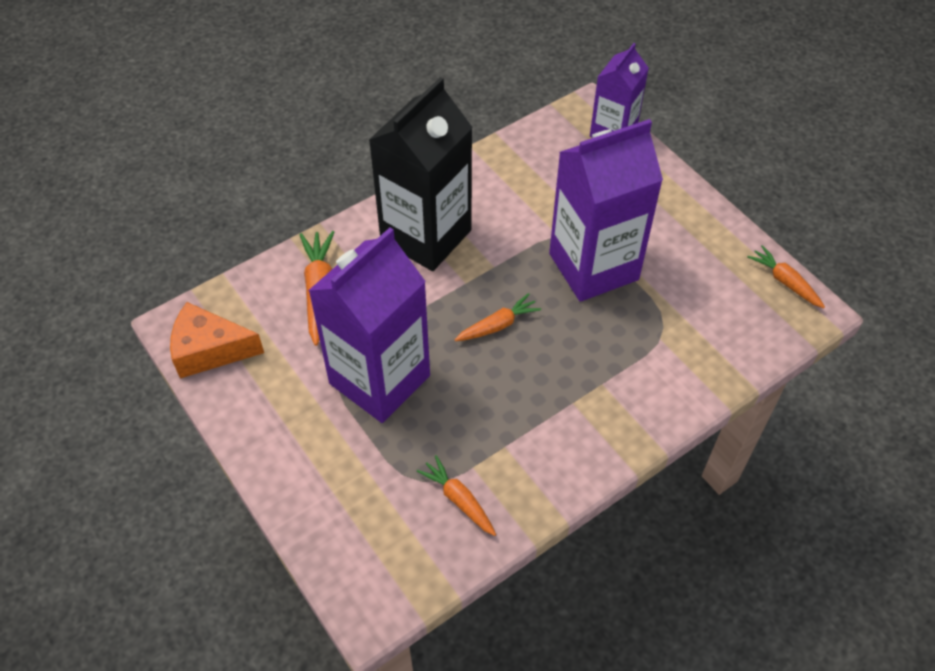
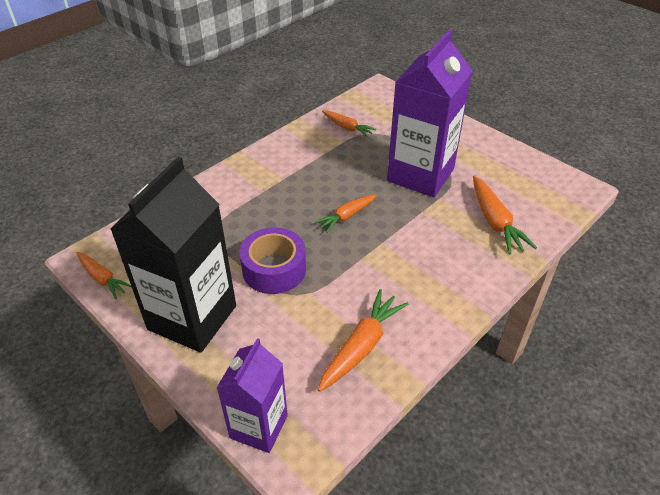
camera: 170 degrees right, 10 degrees down
orange cheese [170,302,264,378] -> none
black carton [369,77,473,271] -> black carton moved to [110,157,236,353]
purple carton [549,119,663,302] -> purple tape [239,227,306,294]
none -> orange carrot [318,289,408,392]

